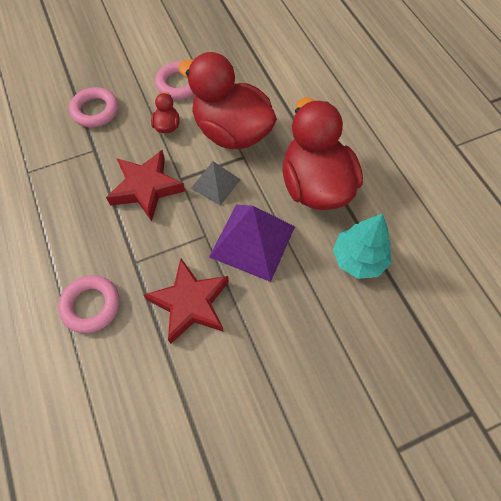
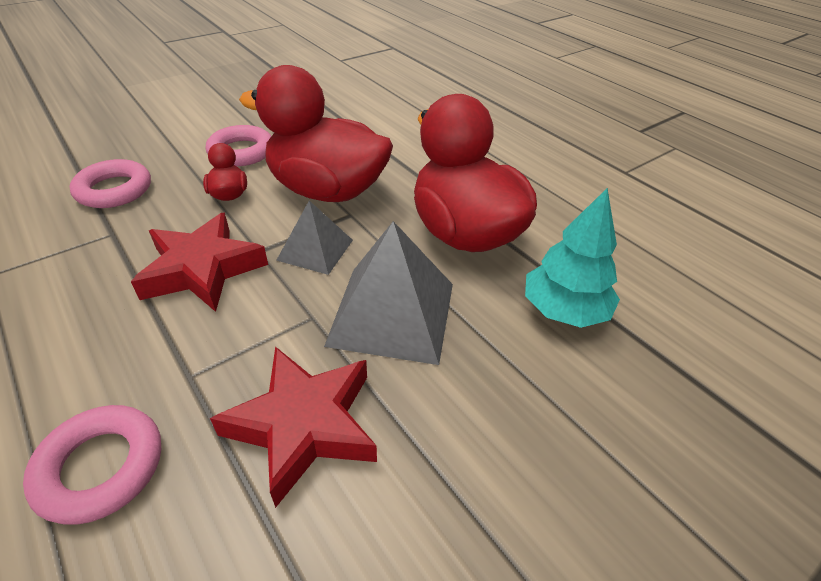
camera: 15 degrees left, 20 degrees down
purple pyramid [209,205,295,282] -> grey pyramid [324,221,453,365]

